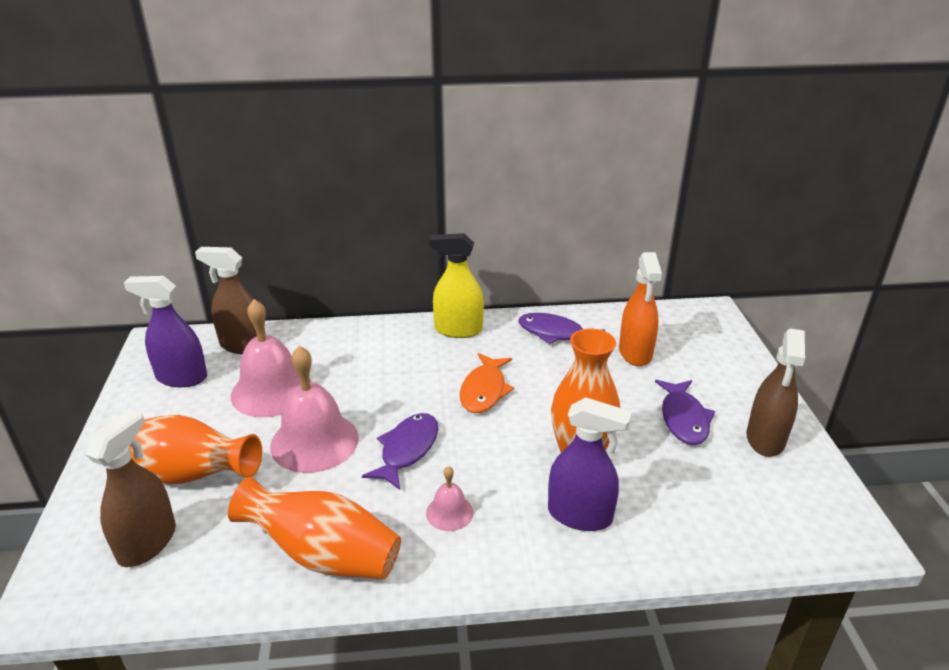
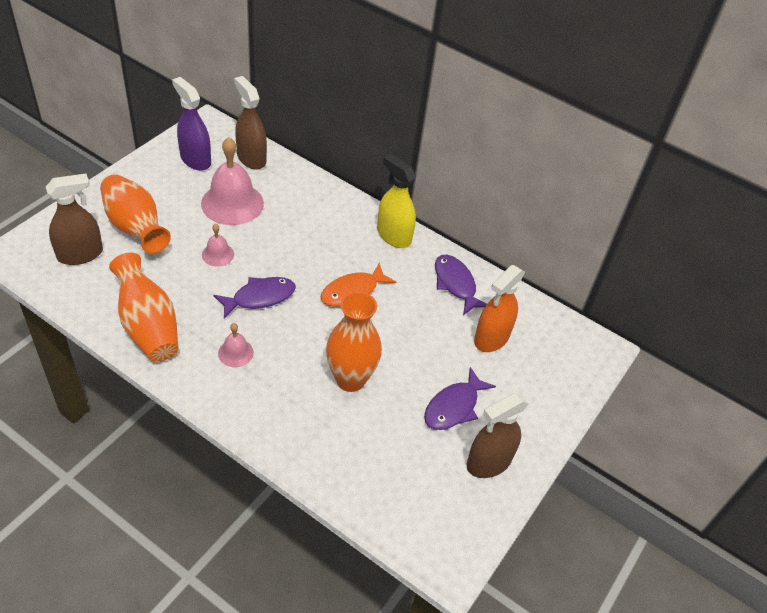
camera: 35 degrees right, 15 degrees up
pink bell [270,346,359,473] -> pink bell [202,224,234,267], size x0.49
purple spray bottle [548,397,632,531] -> none

